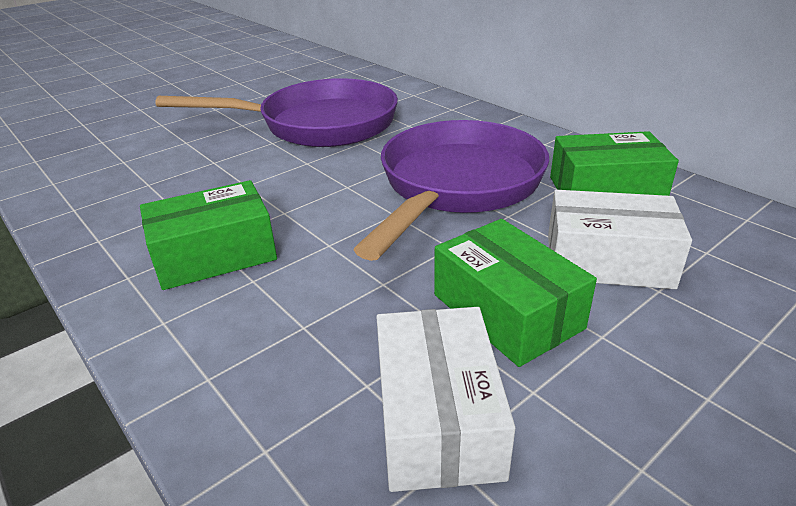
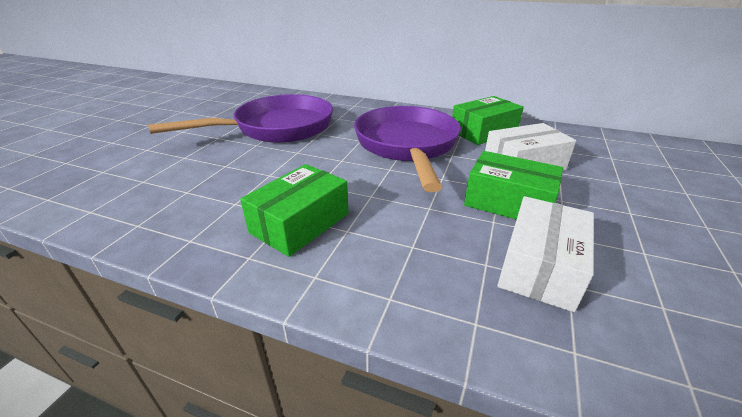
camera: 30 degrees left, 0 degrees up
white box [376,307,516,492] -> white box turned 60 degrees clockwise [497,196,594,312]

